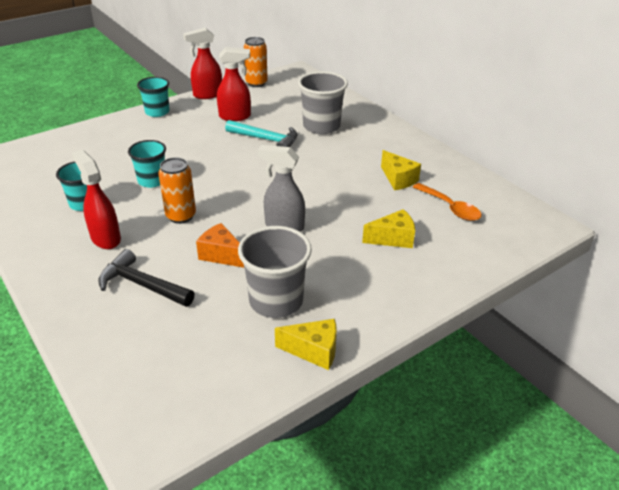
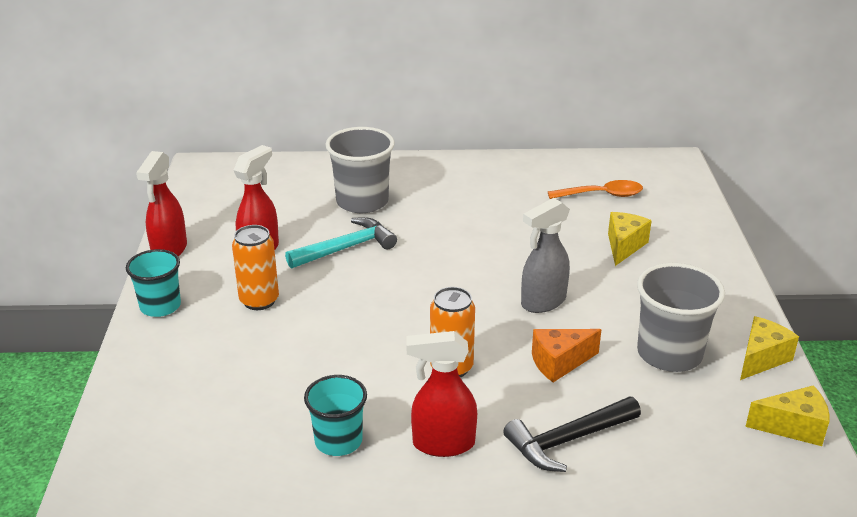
camera: 55 degrees left, 5 degrees down
turquoise cup [128,140,166,188] -> none
orange can [244,37,268,87] -> orange can moved to [232,225,279,310]
yellow cheese [381,150,421,190] -> yellow cheese moved to [745,385,829,446]

